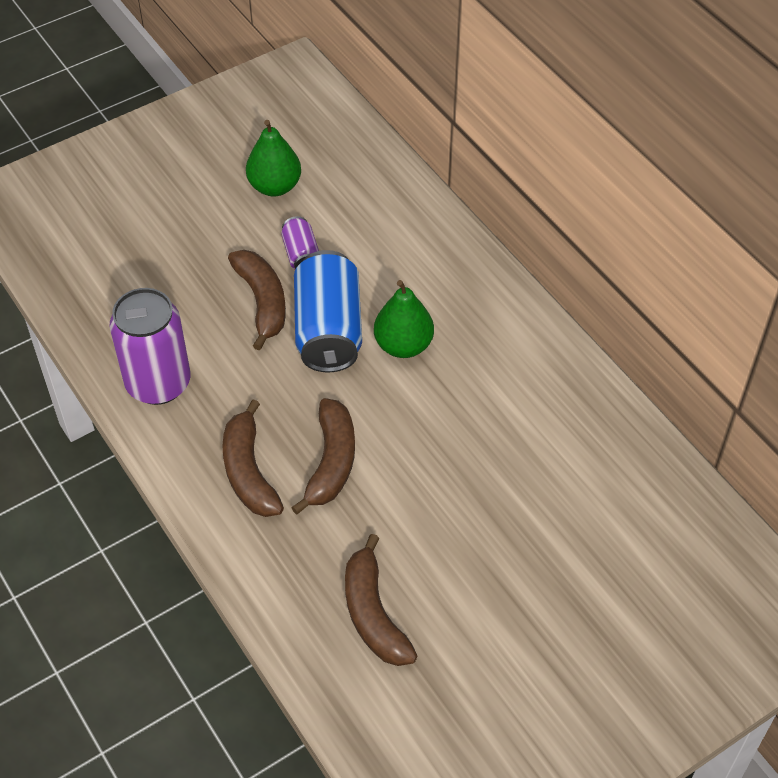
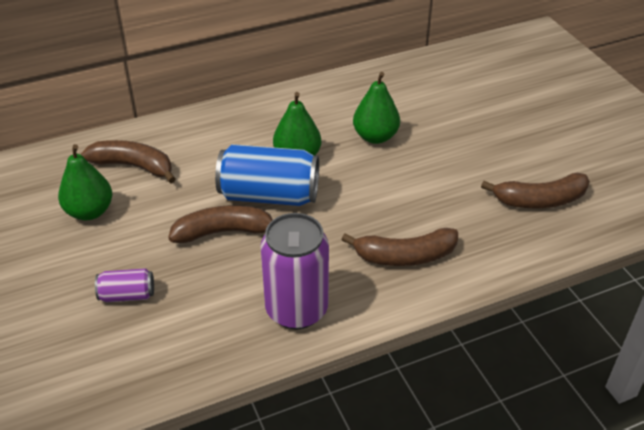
camera: 80 degrees left, 10 degrees down
purple can [281,216,319,269] -> purple can moved to [95,268,154,302]
brown banana [291,398,355,515] -> brown banana moved to [81,140,176,183]
none -> green pear [353,72,400,144]

